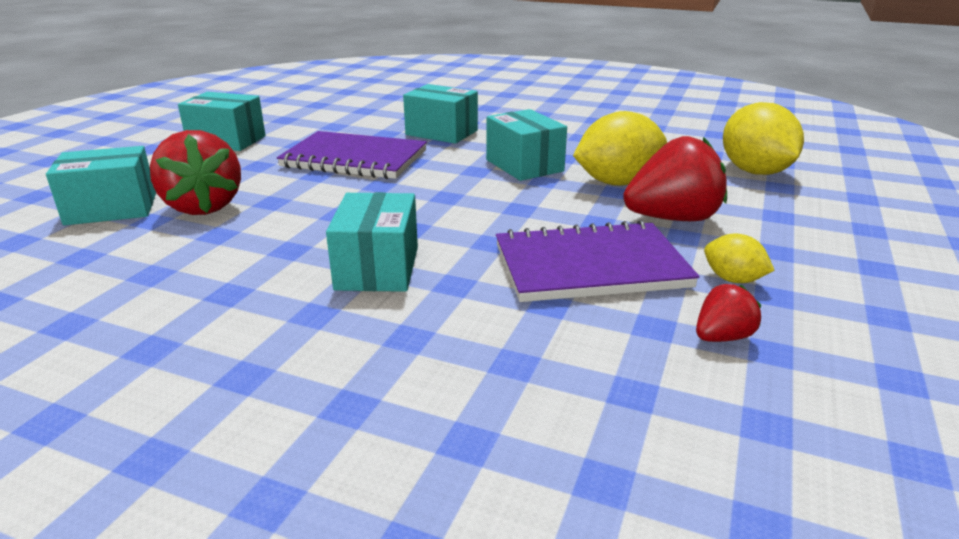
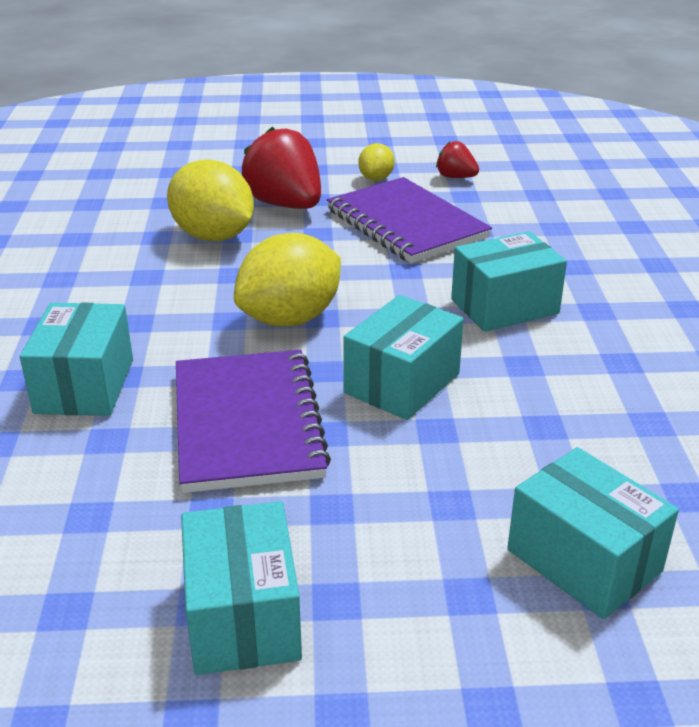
camera: 115 degrees left, 5 degrees up
red strawberry [150,130,241,215] -> none
turquoise box [486,109,567,181] -> turquoise box moved to [343,295,464,420]
yellow lemon [723,102,804,175] -> yellow lemon moved to [234,233,341,327]

